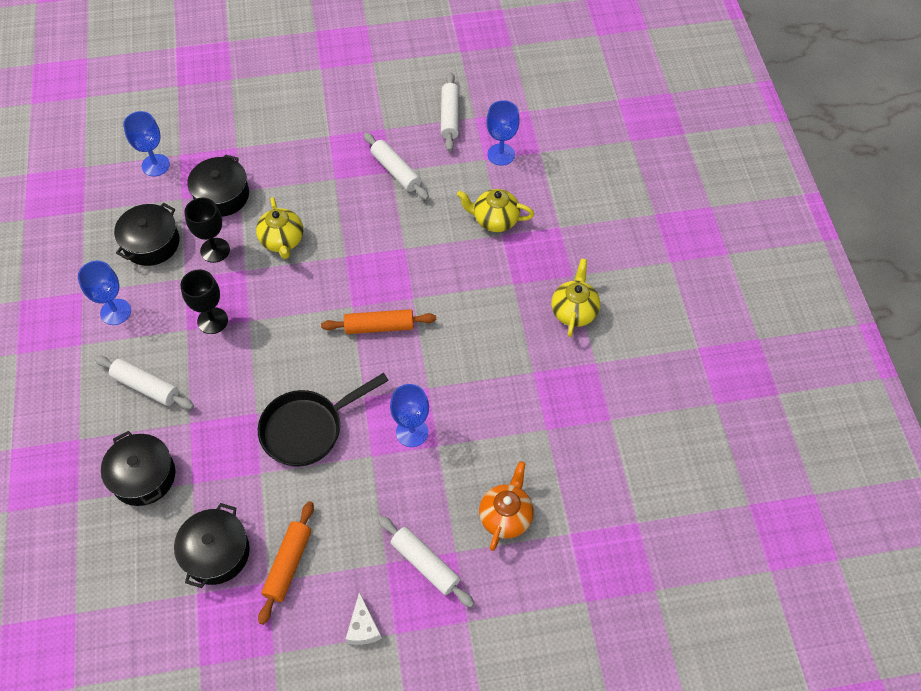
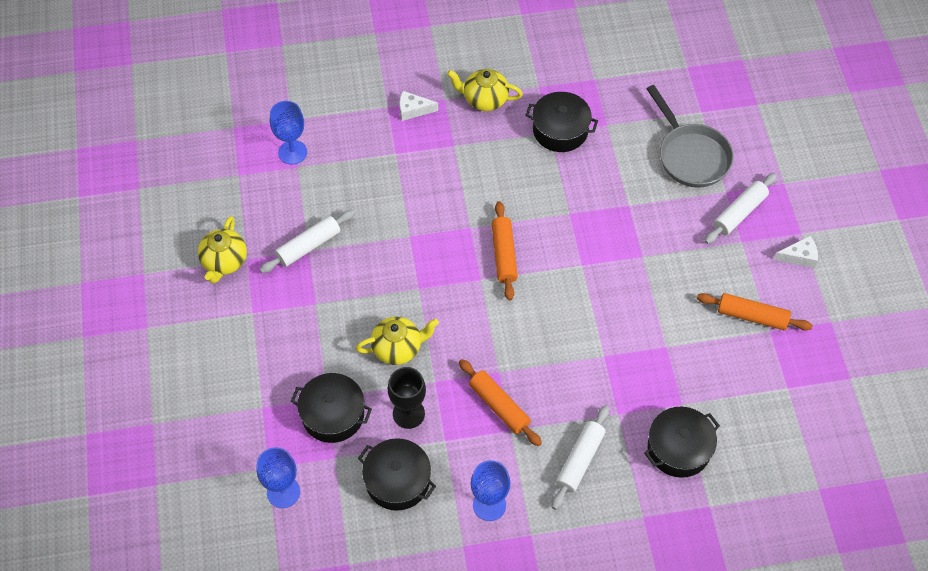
camera: 90 degrees left, 0 degrees up
black pot [174,503,250,588] -> black pot moved to [525,92,598,152]
black goblet [181,269,228,334] -> orange rolling pin [459,359,542,446]
black pan [258,373,389,467] -> none
blue goblet [390,384,429,447] -> none
white rolling pin [441,72,459,151] -> none
yellow teapot [457,189,534,232] -> yellow teapot moved to [198,216,247,283]
orange teapot [479,461,534,551] -> grey pan [646,85,734,188]
none -> white cheese [399,91,438,121]

